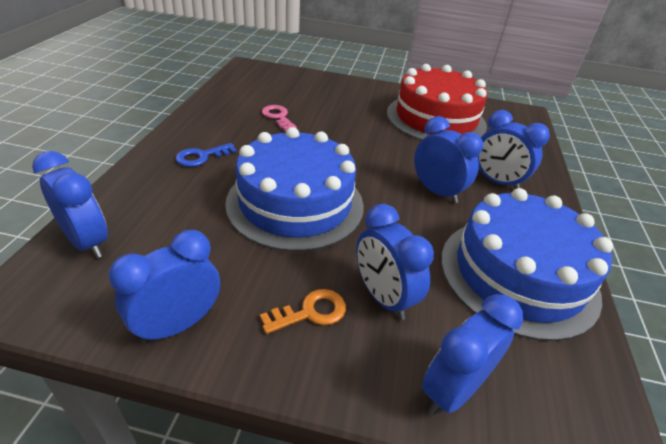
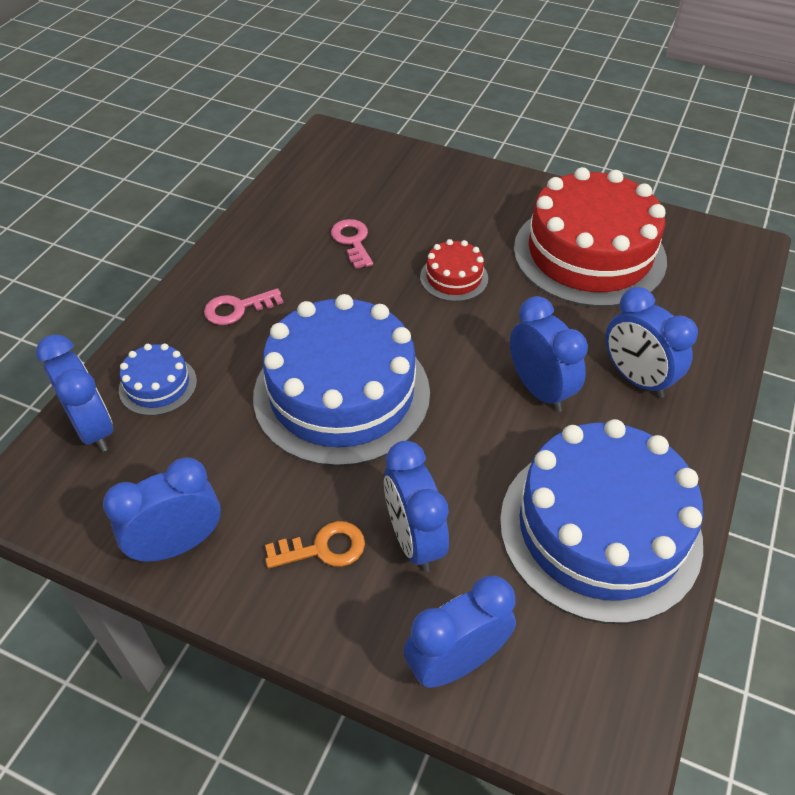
camera: 15 degrees right, 10 degrees up
blue key [176,143,237,167] -> pink key [204,288,283,325]
none -> blue cake [119,344,197,416]
none -> red cake [420,239,488,302]

